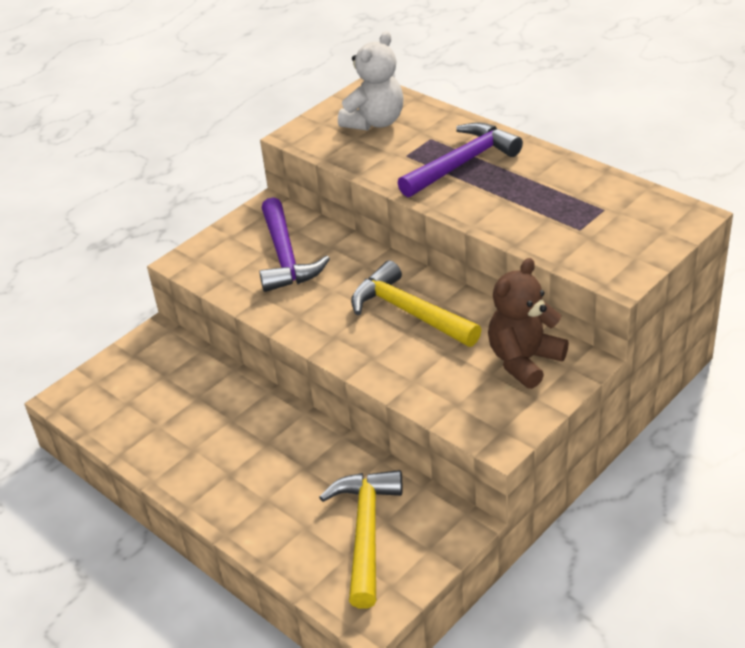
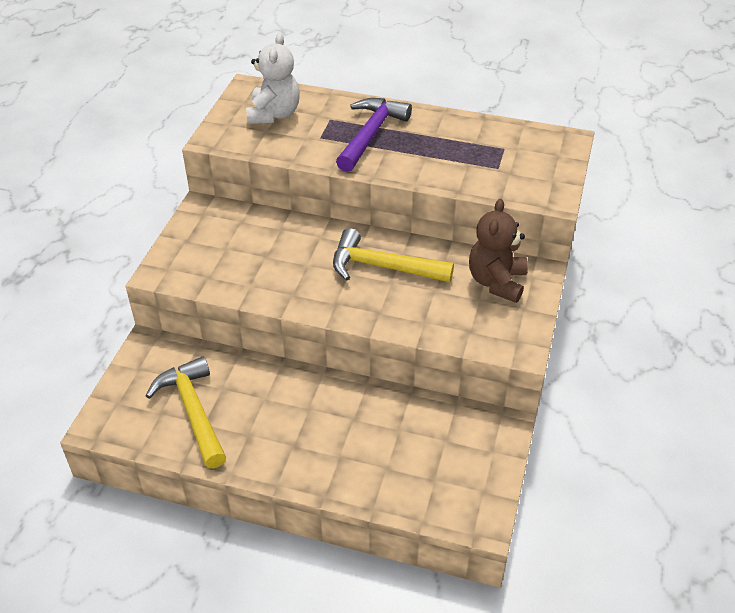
camera: 30 degrees left, 5 degrees up
purple hammer [259,197,330,292] -> none
yellow hammer [319,470,402,609] -> yellow hammer moved to [146,356,226,469]

